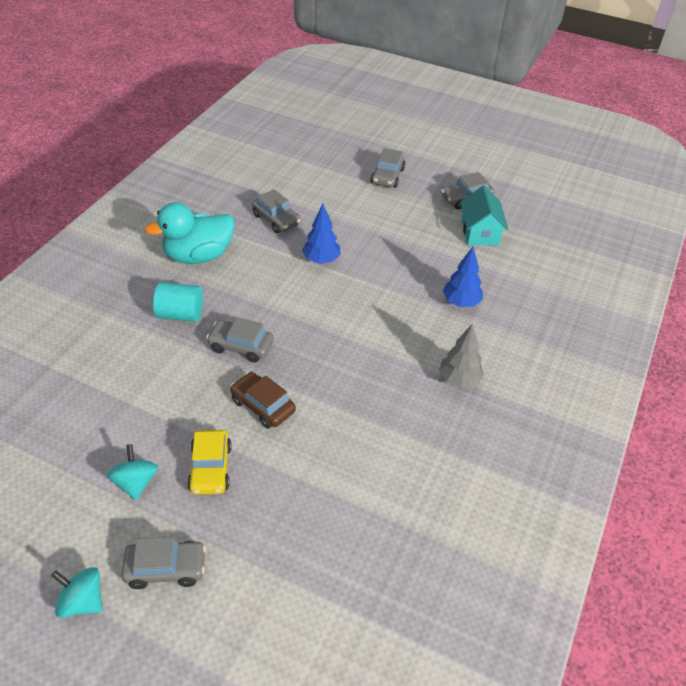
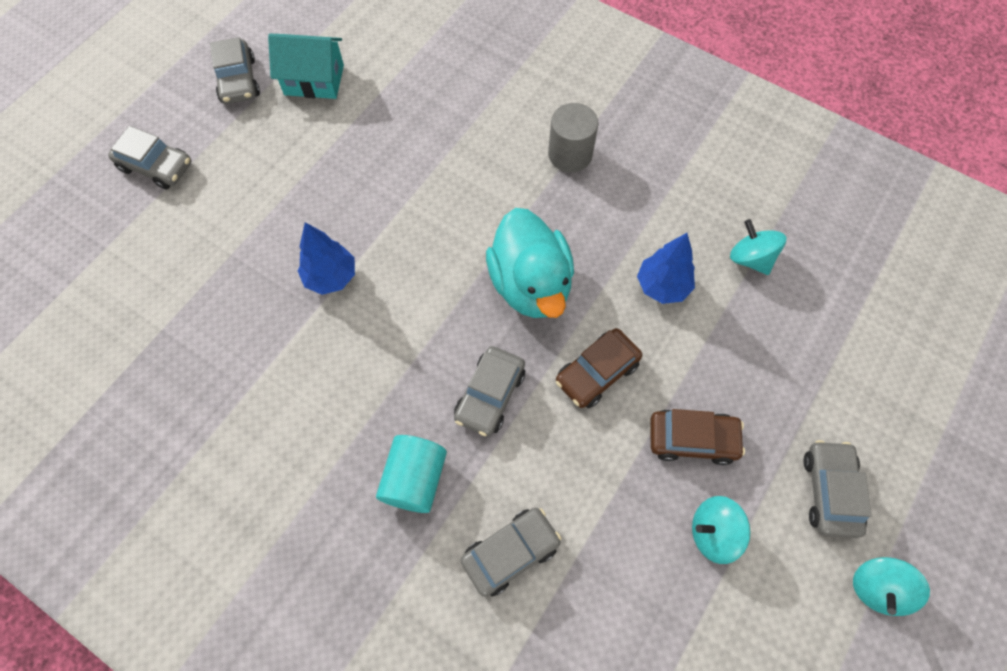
camera: 80 degrees left, 20 degrees up
turquoise duck [145,202,235,264] -> turquoise duck moved to [486,208,574,318]
yellow car [187,430,232,495] -> brown car [651,409,745,465]
grey car [252,189,301,233] -> grey car moved to [461,508,561,597]
grey tree [439,323,484,388] -> grey cylinder [548,103,598,172]
blue tree [443,247,483,307] -> blue tree moved to [637,233,695,304]
none -> turquoise spinning top [730,219,786,275]

